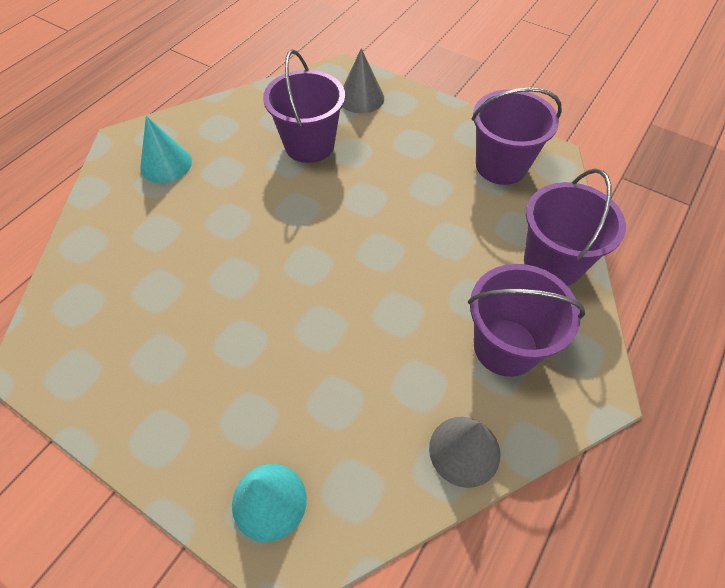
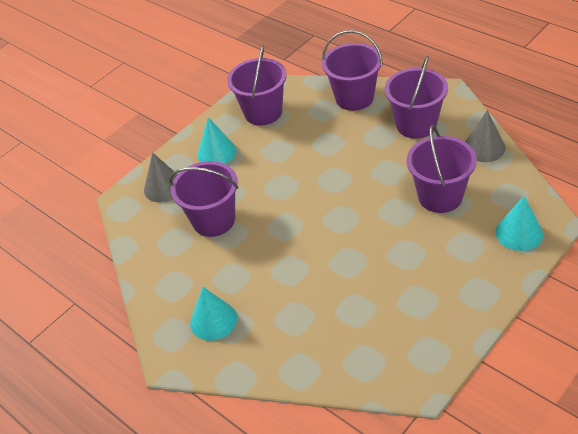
camera: 75 degrees left, 10 degrees down
none -> turquoise cone [197,118,236,164]
none -> purple bucket [407,125,477,213]

